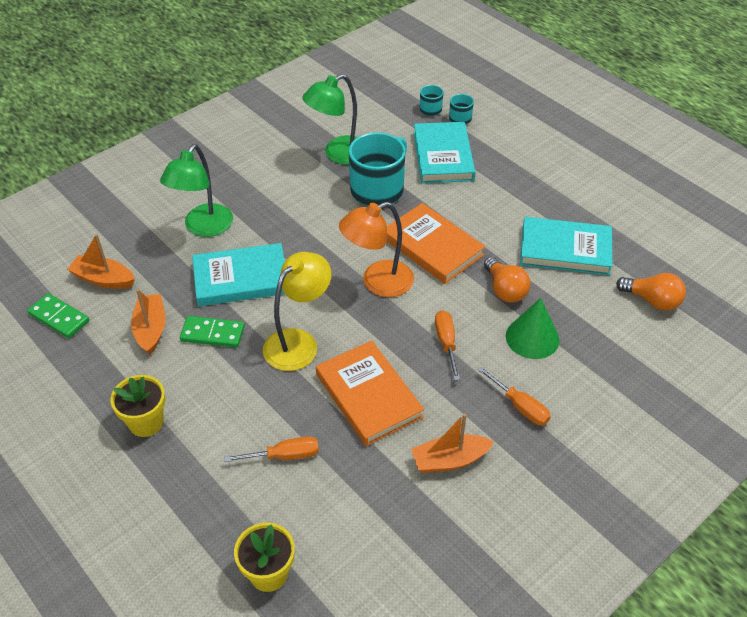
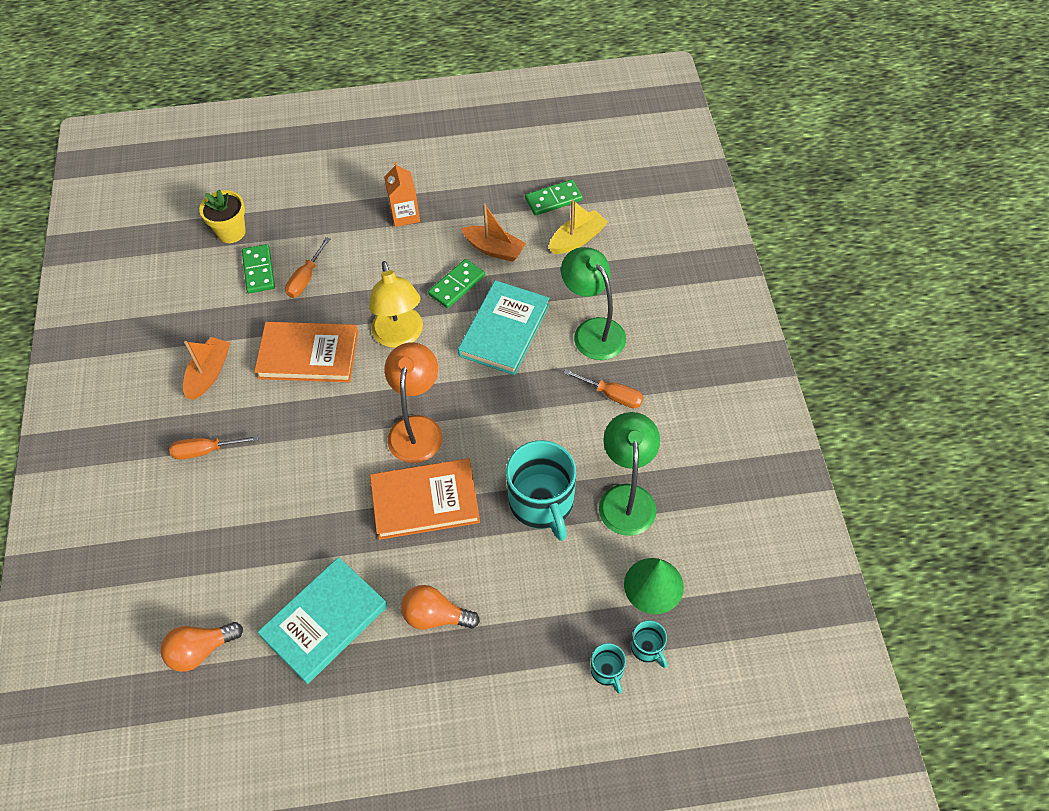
camera: 125 degrees right, 10 degrees up
orange boat [67,234,135,289] -> yellow boat [549,200,608,254]
yellow flower pot [110,375,165,437] -> orange carton [384,162,420,227]
turquoise book [414,122,475,183] -> none
orange screwdriver [435,310,460,380] -> orange screwdriver moved to [563,369,644,408]
orange light bulb [484,257,531,303] -> orange light bulb moved to [401,585,480,630]
green cone [506,298,560,359] -> green cone moved to [624,558,684,614]
none -> green domino [242,244,275,294]

